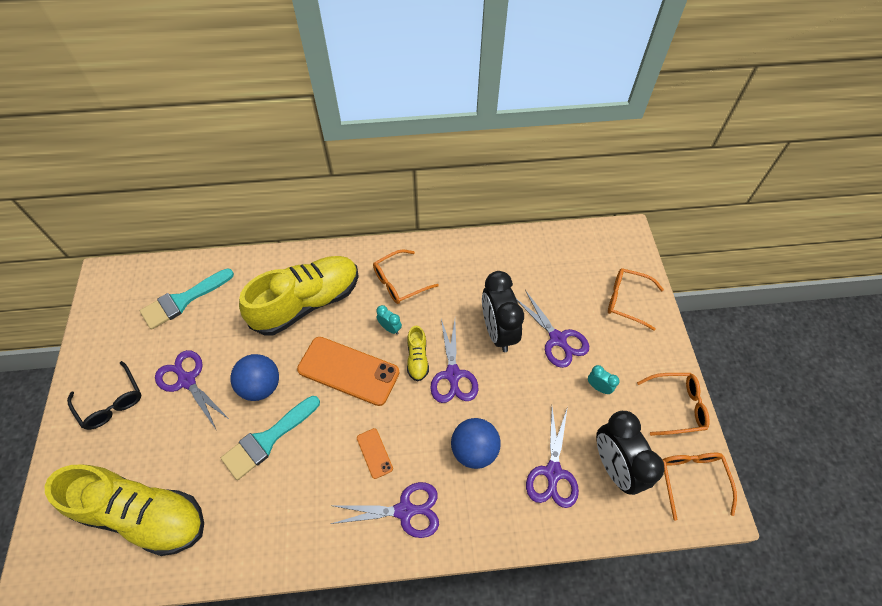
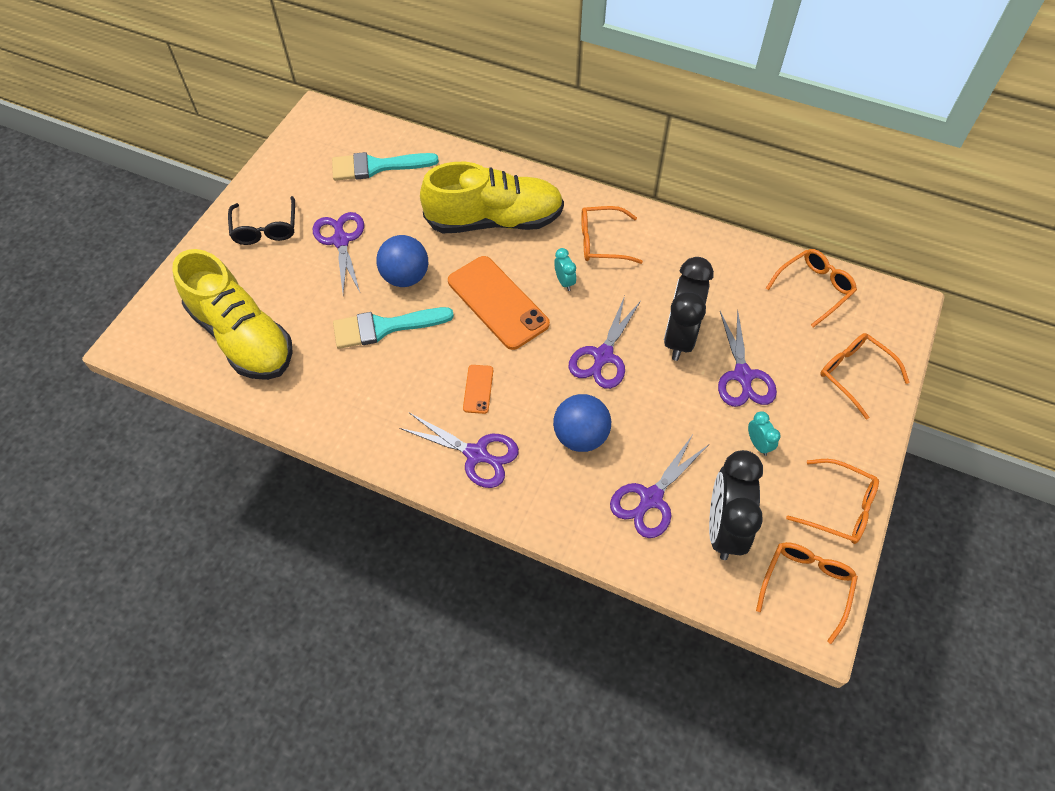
camera: 30 degrees right, 0 degrees up
yellow shoe [407,326,429,381] -> none
none -> orange glasses [766,249,857,327]

